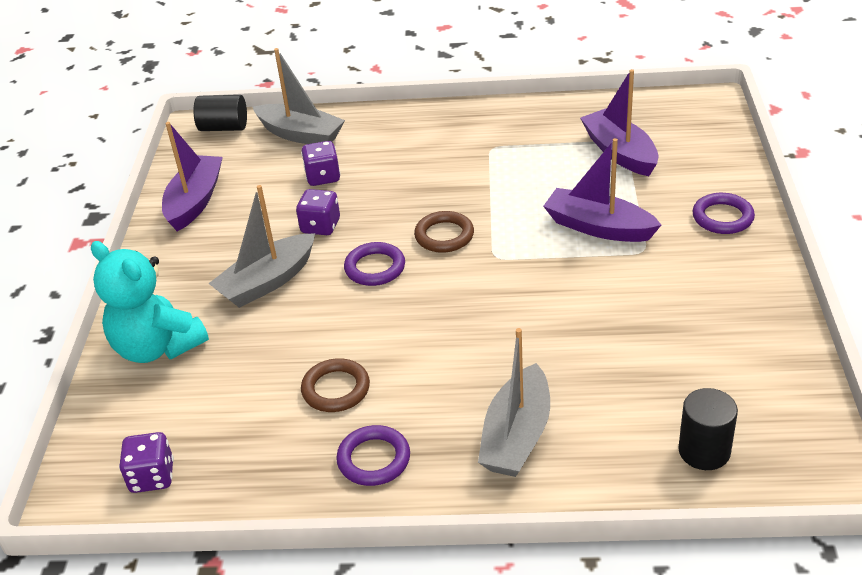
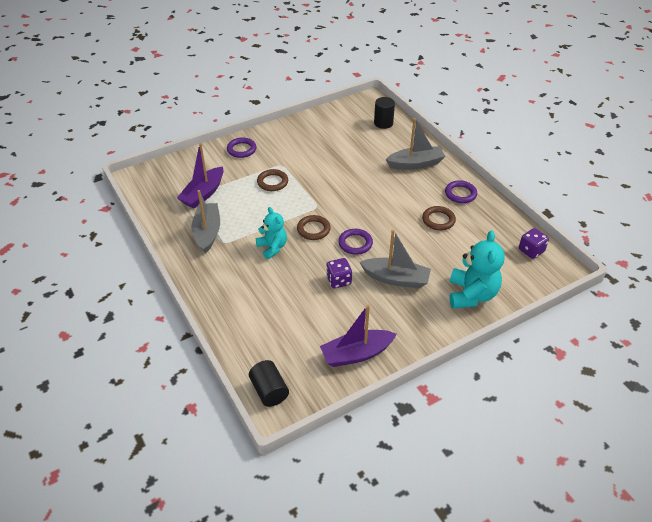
camera: 125 degrees left, 5 degrees up
grey boat [253,48,345,144] -> grey boat moved to [191,190,220,254]
purple dice [301,141,340,186] -> none
purple boat [543,138,661,242] -> brown ring [257,169,288,191]
none -> turquoise teddy bear [256,207,287,259]

